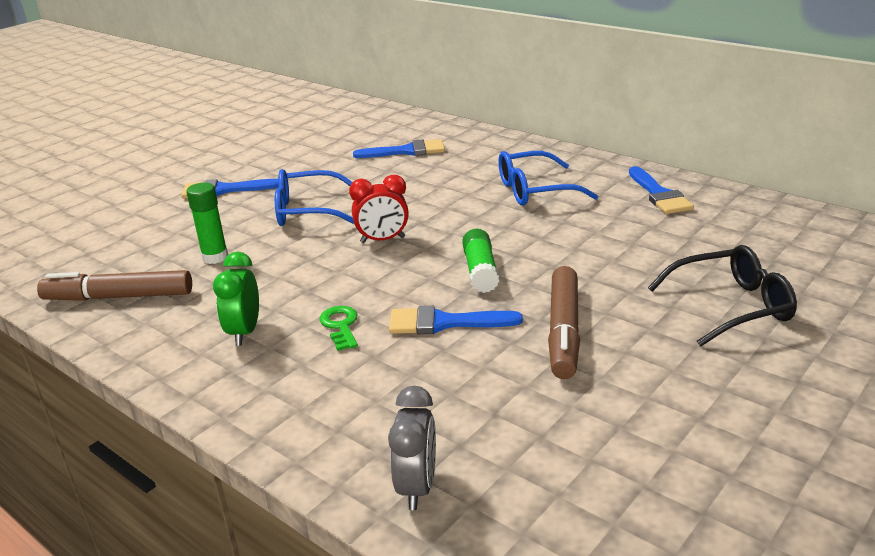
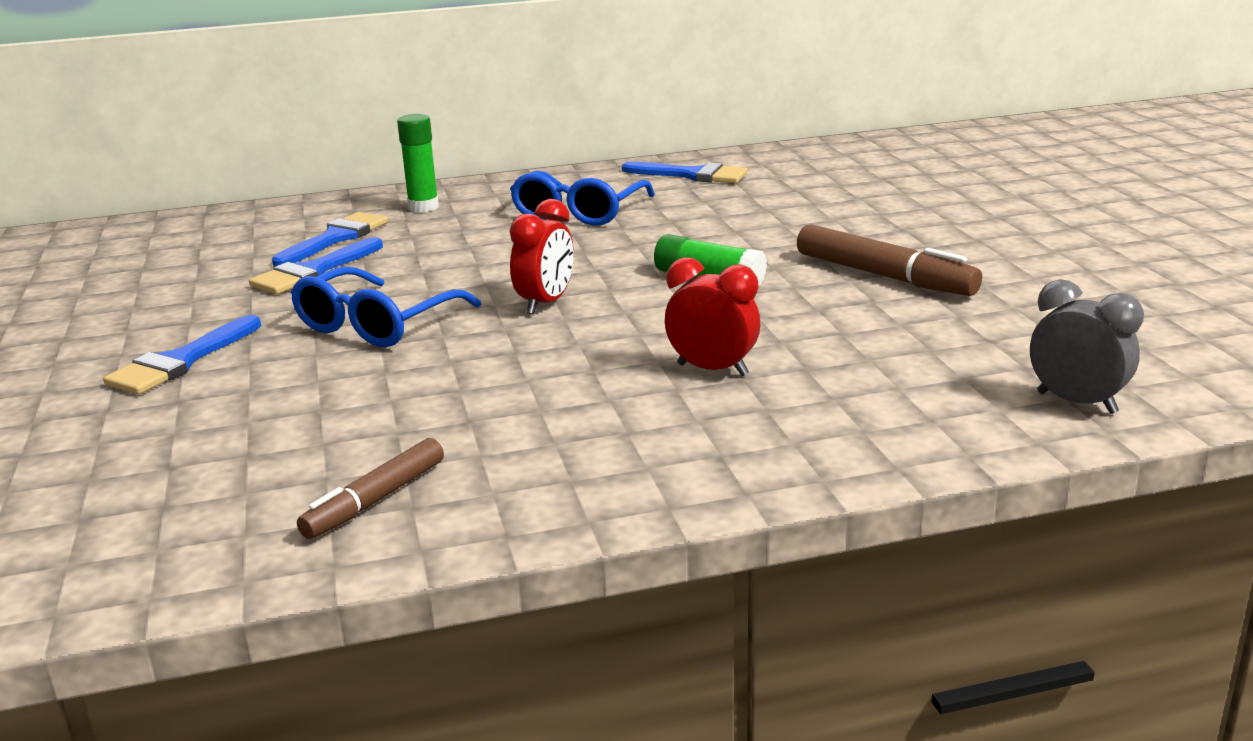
camera: 55 degrees left, 5 degrees down
brown marker [37,270,192,301] -> brown marker [297,438,444,539], size x0.64
green glue stick [186,182,228,264] -> green glue stick moved to [397,114,439,213]
green clock [213,252,259,346] -> none
green key [319,306,358,351] -> red clock [665,257,760,376]
blue brush [389,306,523,334] -> blue brush moved to [249,237,383,294]
black glasses [648,245,797,346] -> none

